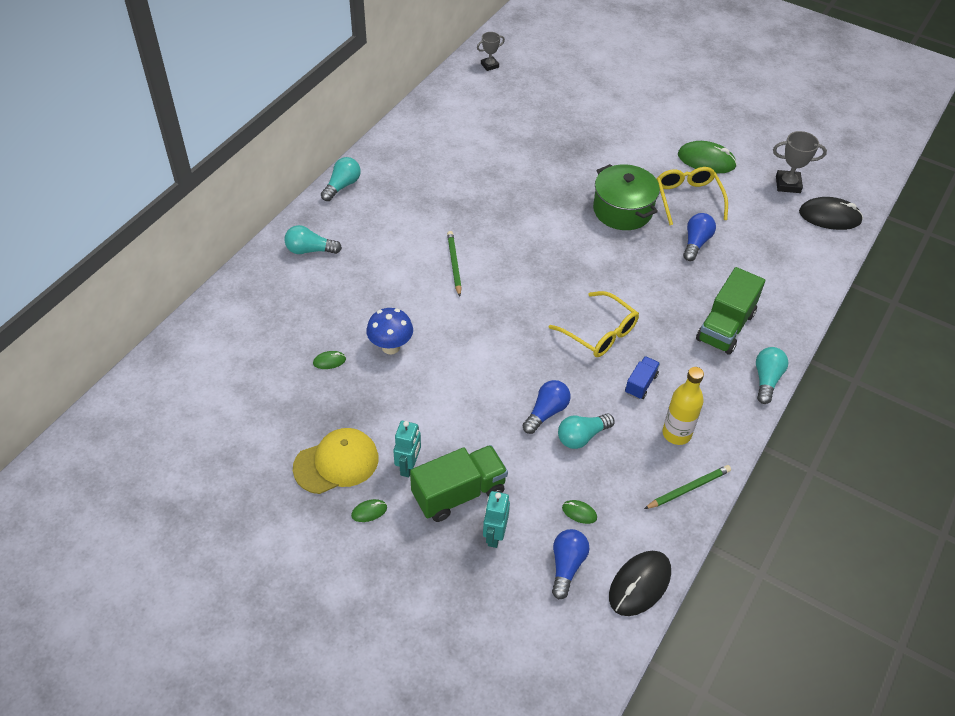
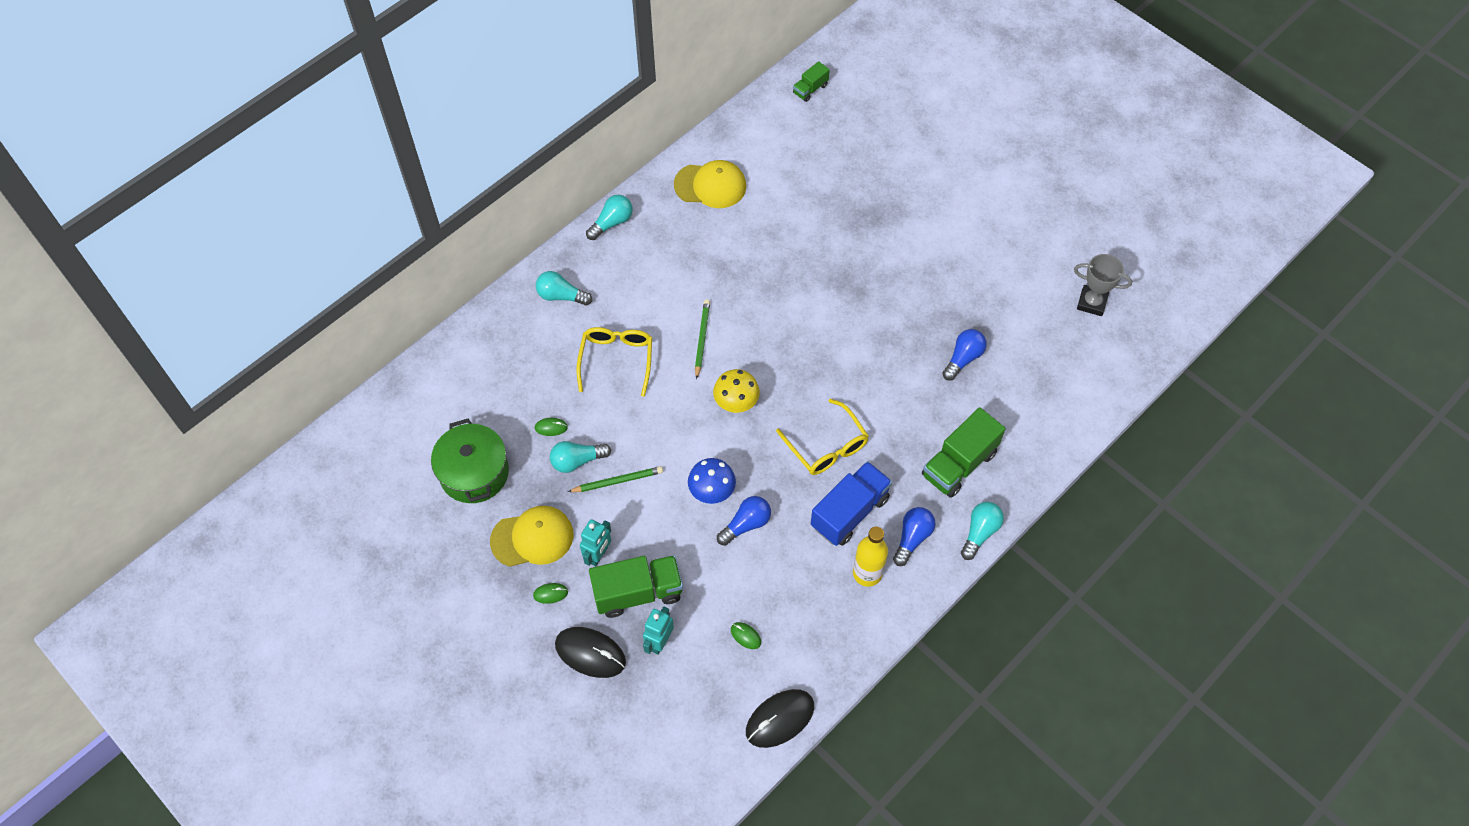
camera: 15 degrees right, 10 degrees up
blue mushroom [366,308,413,355] -> blue mushroom moved to [688,458,736,504]
grey trophy [477,32,505,71] -> green truck [793,61,830,102]
blue light bulb [552,529,589,599] -> blue light bulb moved to [893,507,936,566]
turquoise light bulb [558,413,614,449] -> turquoise light bulb moved to [550,441,611,473]
green pot [593,164,660,230] -> green pot moved to [431,418,509,503]
blue truck [625,356,660,399] -> blue truck [811,461,892,546], size x1.91
green pencil [644,465,731,509] -> green pencil moved to [568,466,663,492]
yellow glasses [657,167,728,225] -> yellow glasses moved to [577,327,652,397]
green mouse [678,141,737,173] -> none
black mouse [799,197,863,230] -> black mouse moved to [555,627,626,678]
none -> yellow cap [674,160,746,208]
none -> yellow mushroom [713,369,760,413]

